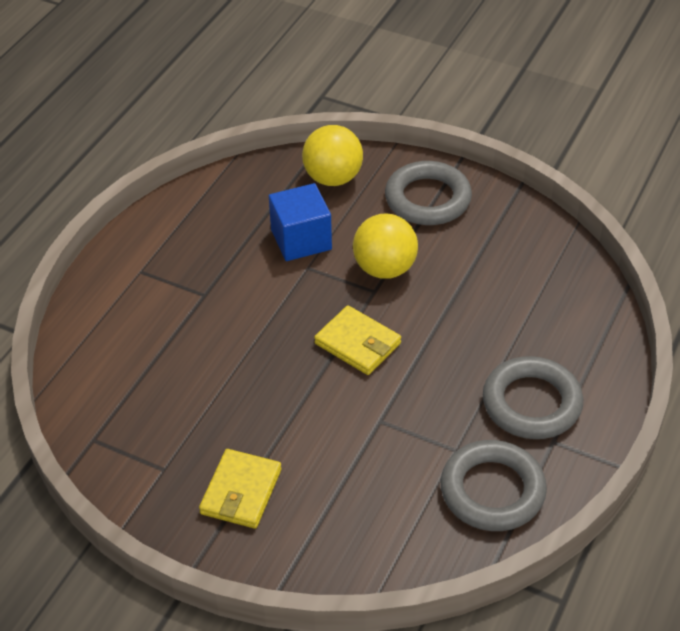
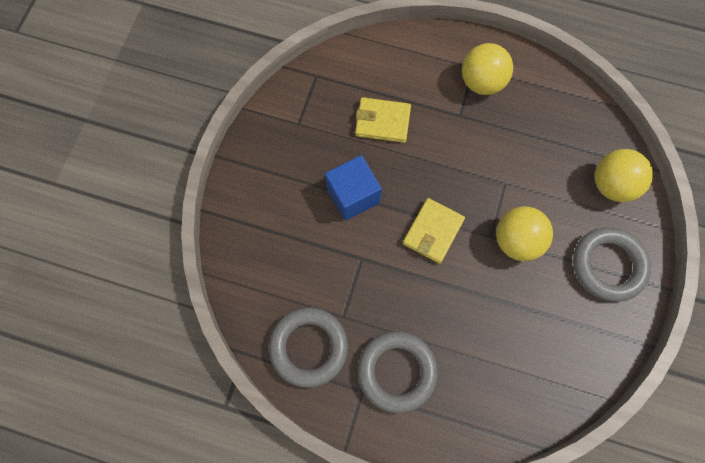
camera: 80 degrees right, 25 degrees up
yellow wallet [199,449,282,529] -> yellow wallet moved to [355,97,411,143]
blue cube [269,183,332,261] -> blue cube moved to [325,155,382,221]
none -> yellow ball [462,43,513,95]

